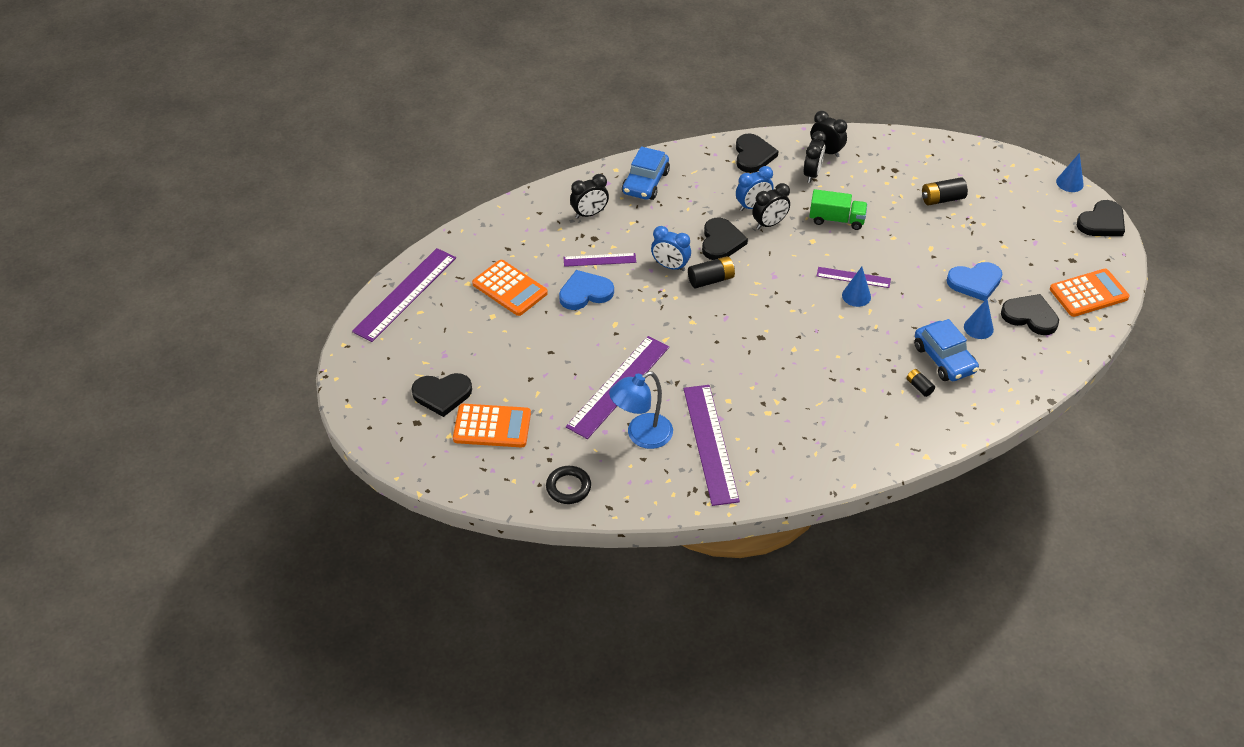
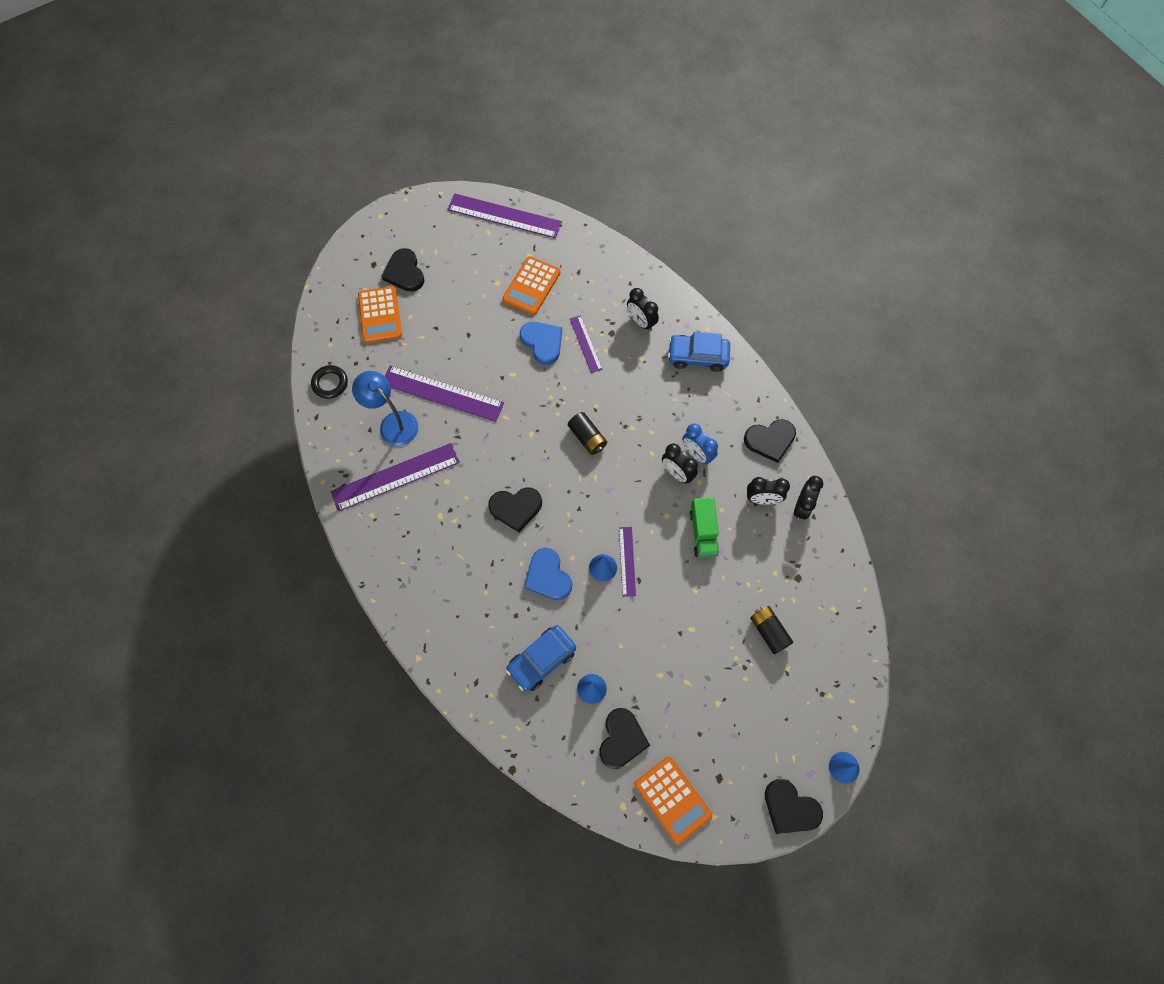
camera: 75 degrees right, 20 degrees up
blue clock [651,226,691,271] -> none
black heart [702,217,748,260] -> black heart moved to [488,487,542,532]
black battery [906,369,935,397] -> none
blue heart [946,262,1002,301] -> blue heart moved to [524,548,572,600]

